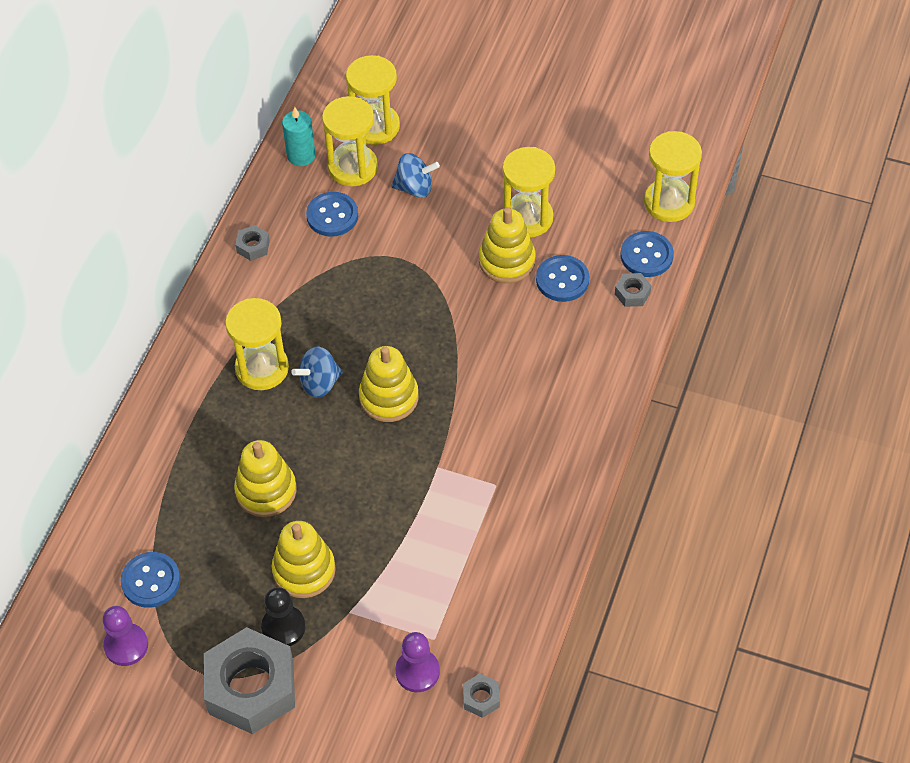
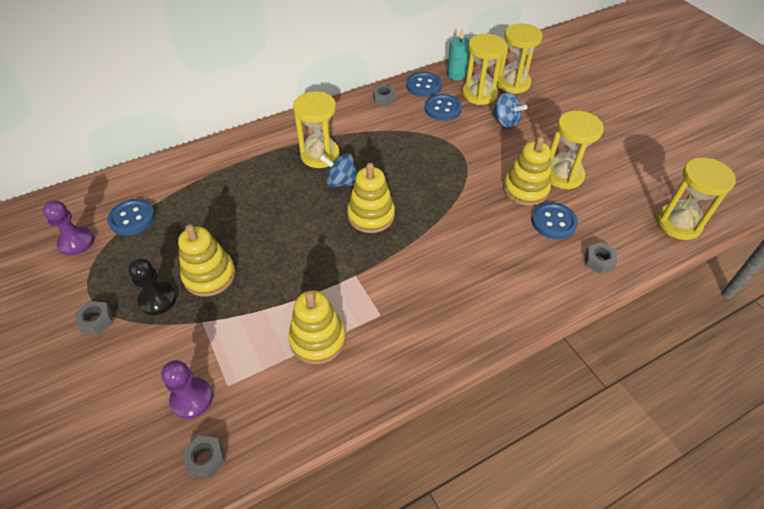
camera: 40 degrees right, 5 degrees down
grey nut [204,627,295,734] -> grey nut [75,301,113,335], size x0.41
yellow stacking toy [234,440,297,517] -> yellow stacking toy moved to [288,291,346,364]
blue button [621,231,674,277] -> blue button moved to [406,72,442,97]

